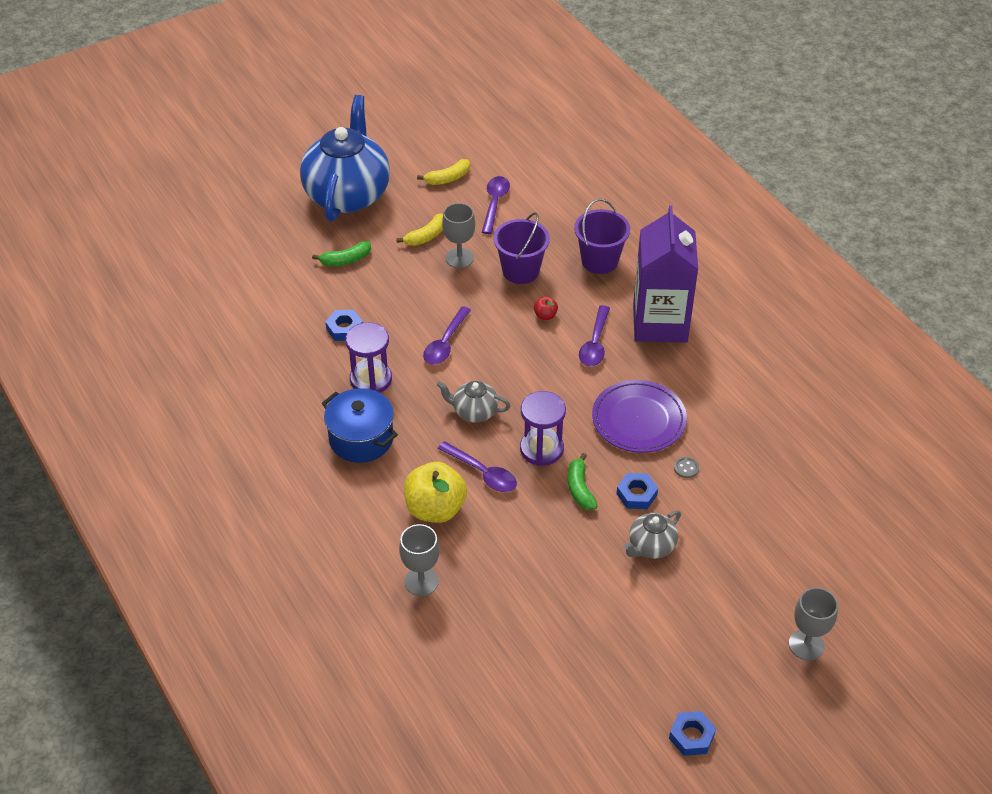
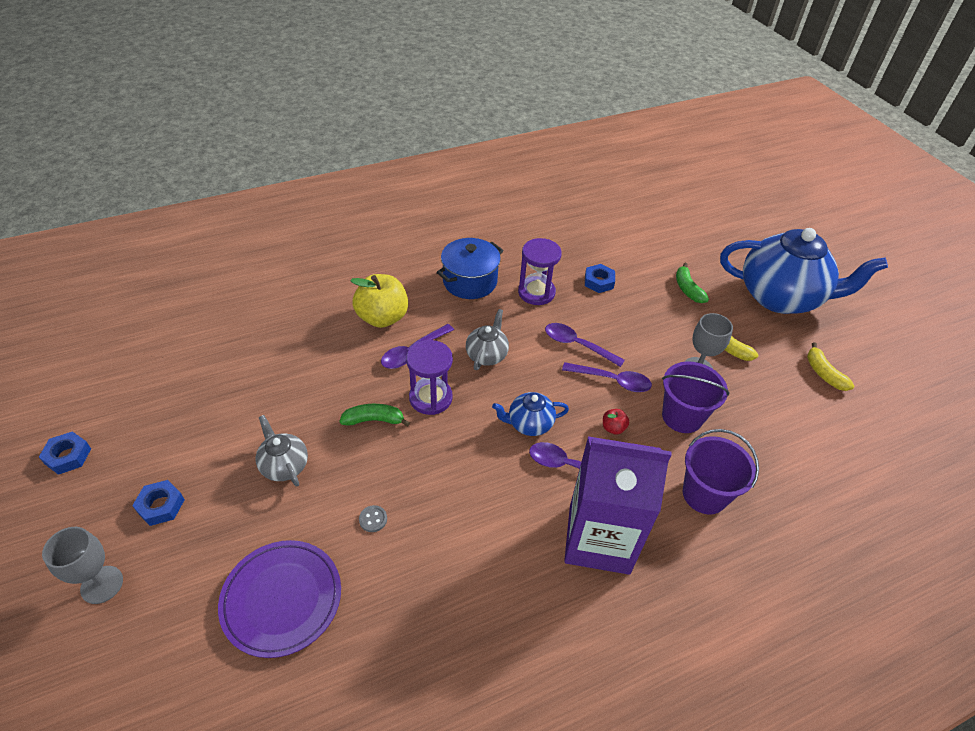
camera: 95 degrees right, 0 degrees up
grey goblet [399,524,440,596] -> none
purple spoon [482,176,510,234] -> purple spoon moved to [562,362,652,392]
purple plate [592,380,687,453] -> purple plate moved to [218,540,341,658]
blue nut [616,473,658,509] -> blue nut moved to [132,480,185,526]
none -> blue teapot [492,392,569,436]

